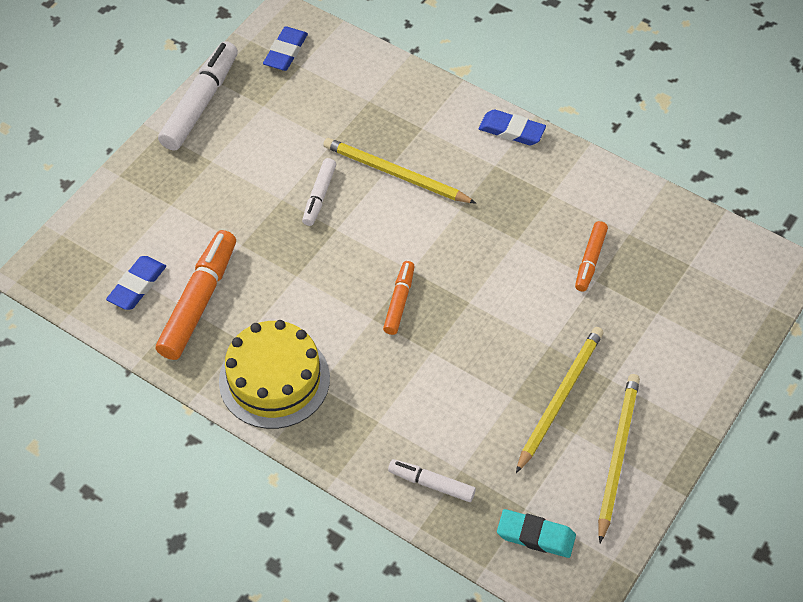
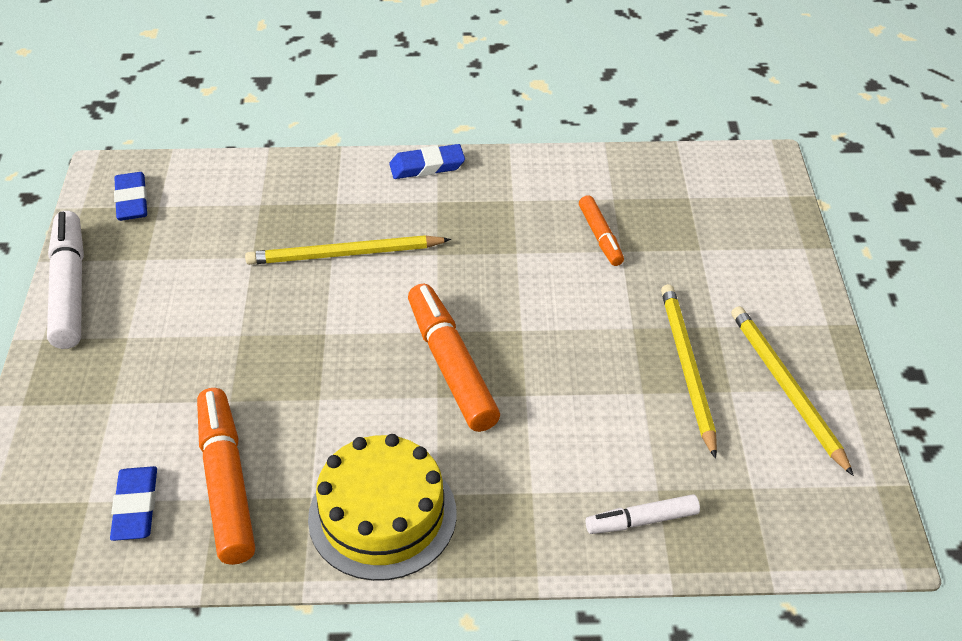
camera: 35 degrees left, 10 degrees down
white marker [302,158,336,226] -> none
orange marker [383,261,415,335] -> orange marker [408,284,500,432], size x1.79
turquoise eraser [497,509,576,558] -> none

